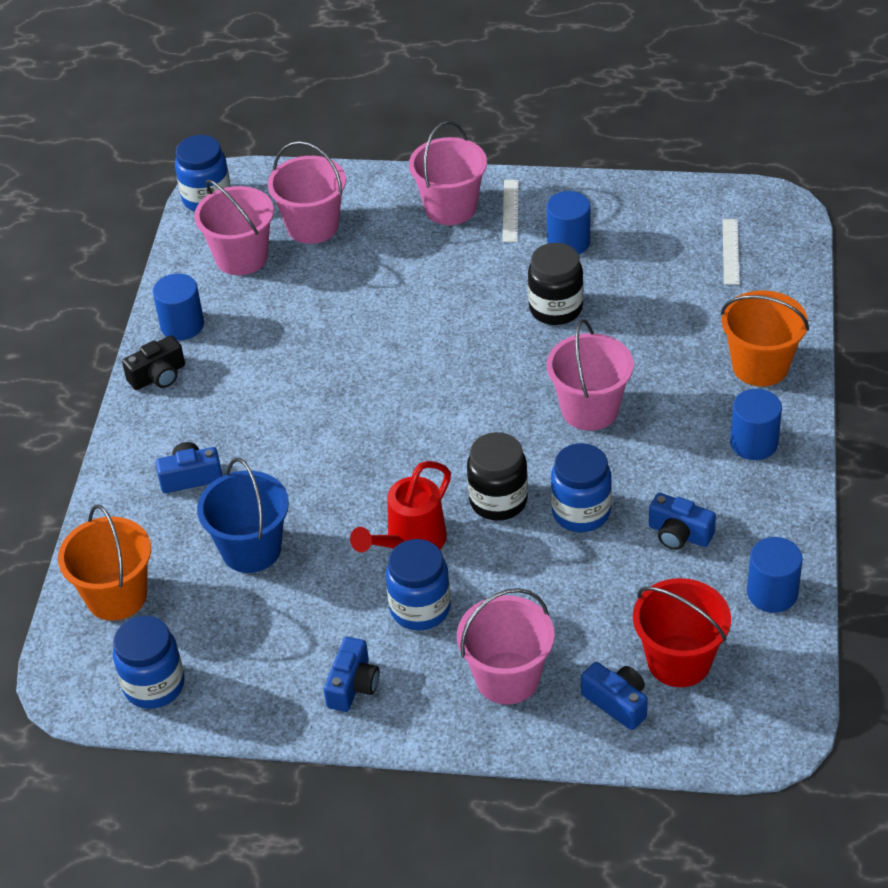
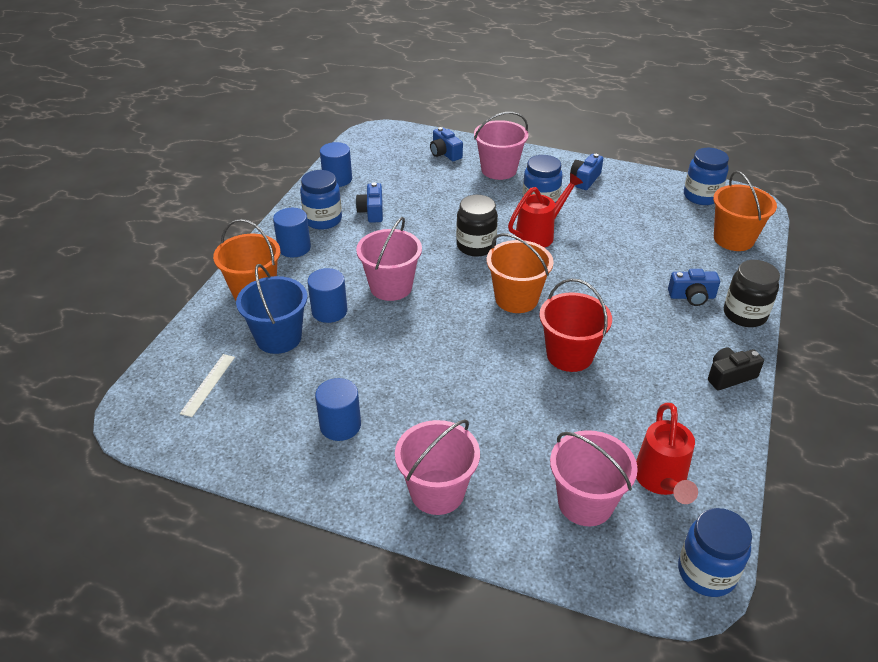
camera: 170 degrees left, 5 degrees down
blue cylinder [153,273,204,340] -> blue cylinder moved to [307,268,347,323]
pink bucket [194,180,274,275] -> red watering can [636,403,698,504]
blue bucket [197,458,289,573] -> blue bucket moved to [236,264,307,354]
white ruler [502,180,519,242] -> none
black jar [528,243,583,325] -> black jar moved to [724,260,780,327]
blue jar [551,443,612,532] -> blue jar moved to [300,170,342,230]
red bucket [633,578,731,687] -> red bucket moved to [539,278,612,372]
blue camera [649,493,716,550] -> blue camera turned 135 degrees counterclockwise [356,182,383,223]
none -> orange bucket [487,233,554,313]

